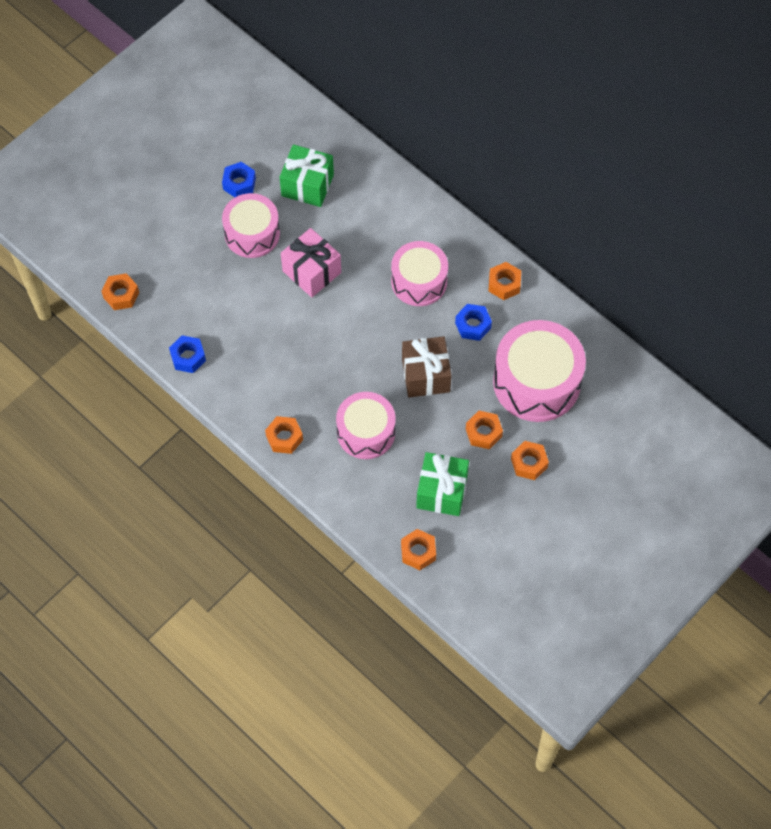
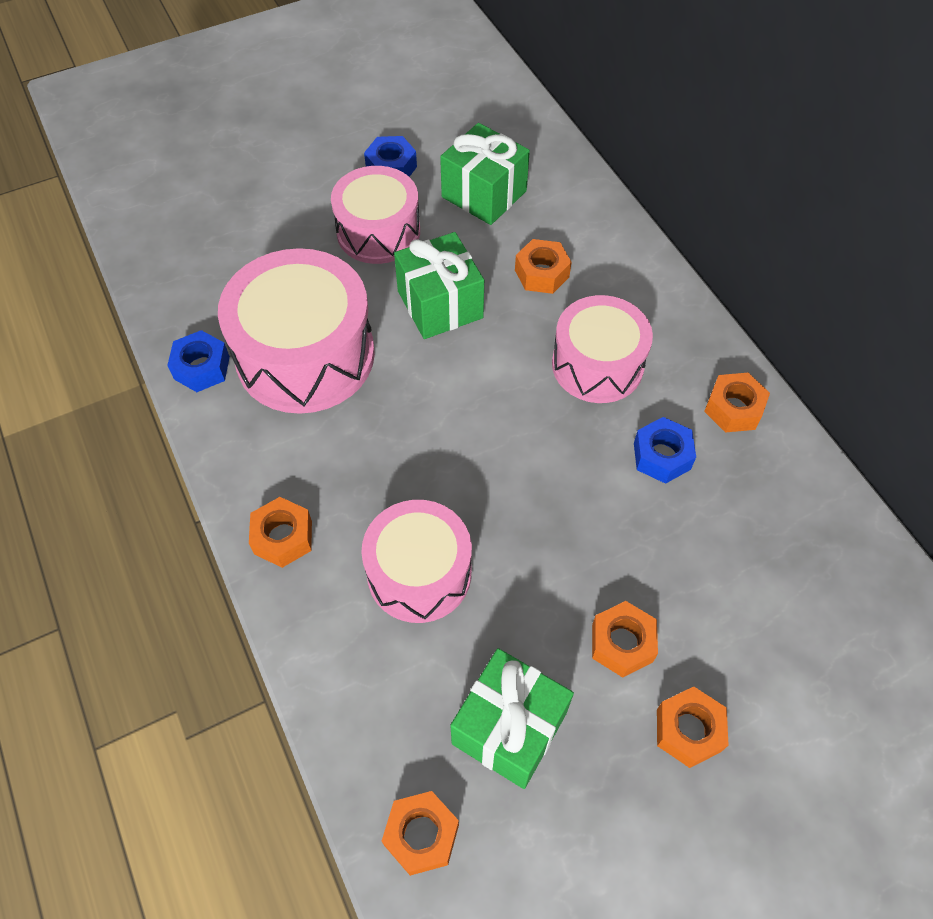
camera: 20 degrees right, 5 degrees down
orange nut [101,273,139,310] -> orange nut moved to [515,239,572,294]
pink gift [281,228,341,297] -> green gift [394,232,484,339]
brown gift [402,336,452,397] -> none
pink drum [493,320,586,422] -> pink drum moved to [218,248,375,414]

